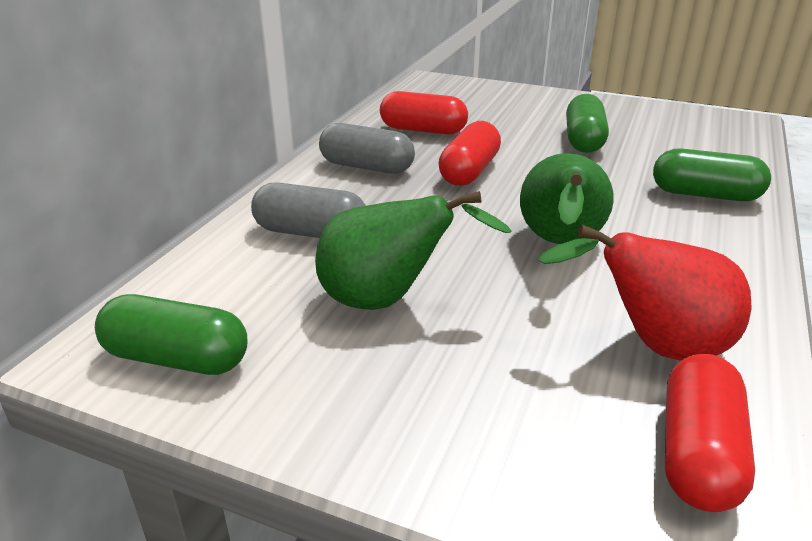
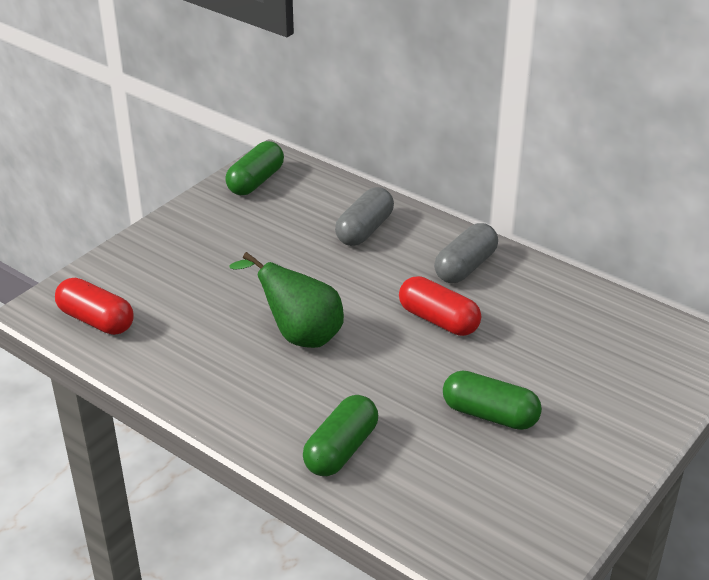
camera: 105 degrees right, 5 degrees up
green pear [315,191,511,310] -> none
red capsule [380,91,468,135] -> none
red pear [538,225,752,361] -> none

